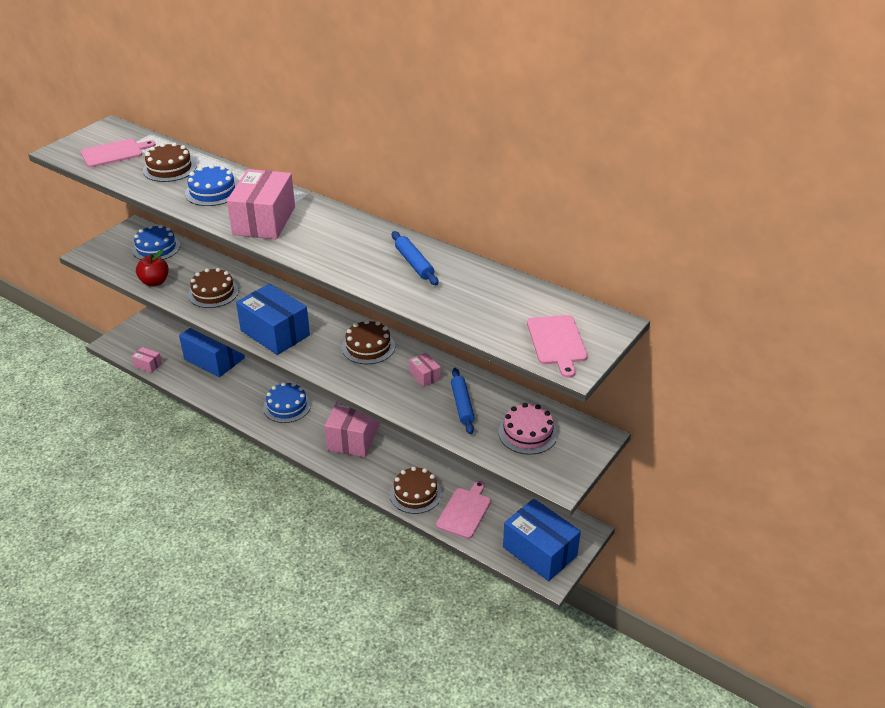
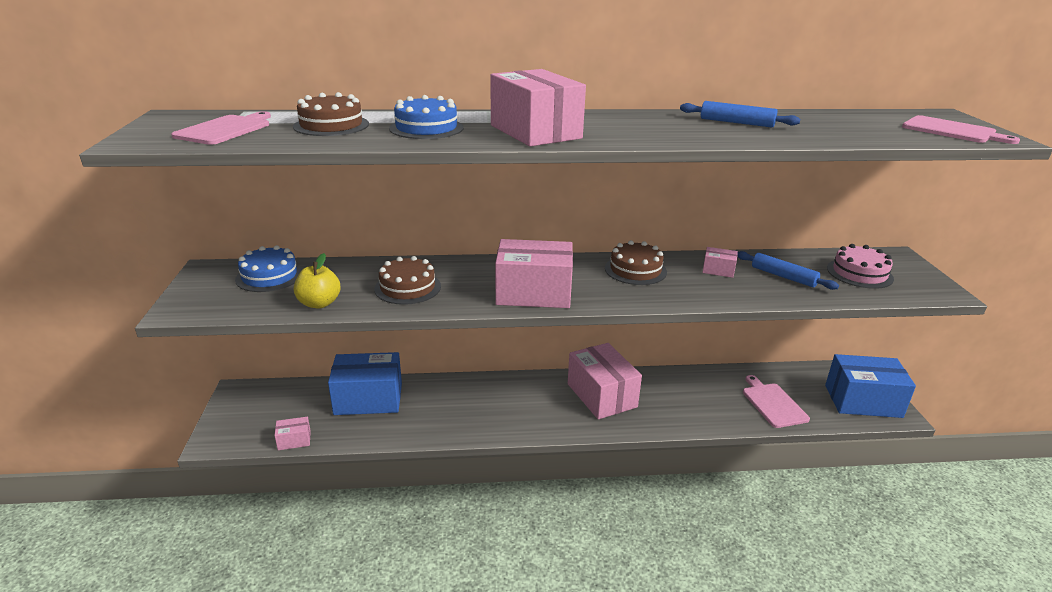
camera: 40 degrees left, 10 degrees down
red apple [136,250,169,287] -> yellow apple [294,253,340,308]
blue box [236,284,310,355] -> pink box [495,239,573,308]
blue cake [263,382,311,423] -> none
brown cake [390,467,442,514] -> none

